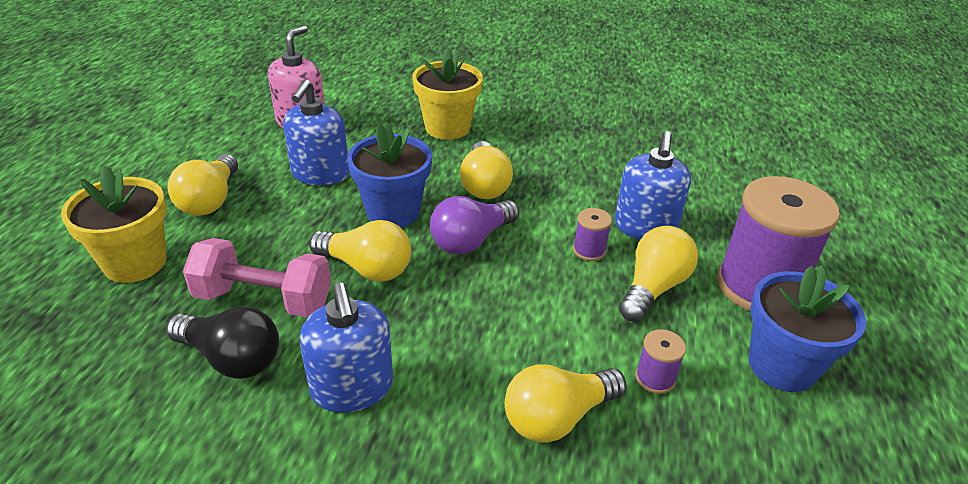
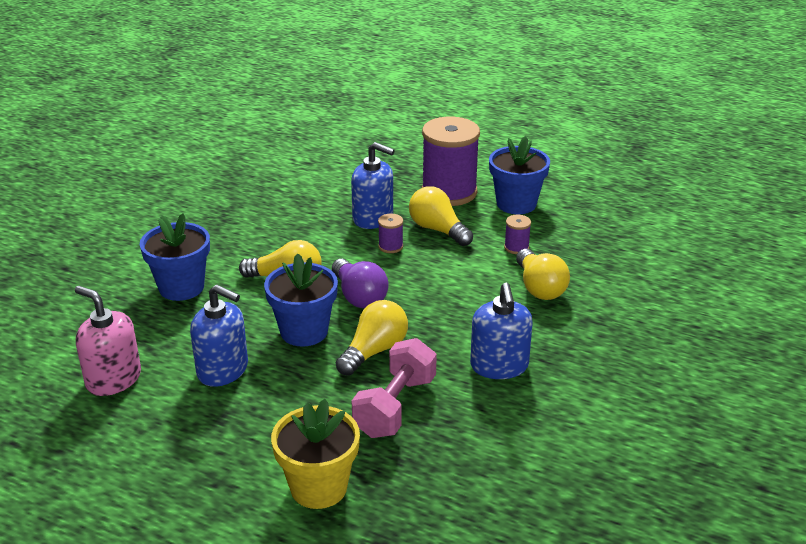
camera: 75 degrees left, 5 degrees down
black light bulb [166,306,279,379] -> none
yellow light bulb [167,154,238,216] -> none
blue soap dispenser [300,283,393,413] -> blue soap dispenser turned 90 degrees clockwise [470,283,533,379]
yellow flower pot [412,48,483,140] -> blue flower pot [140,213,210,301]

